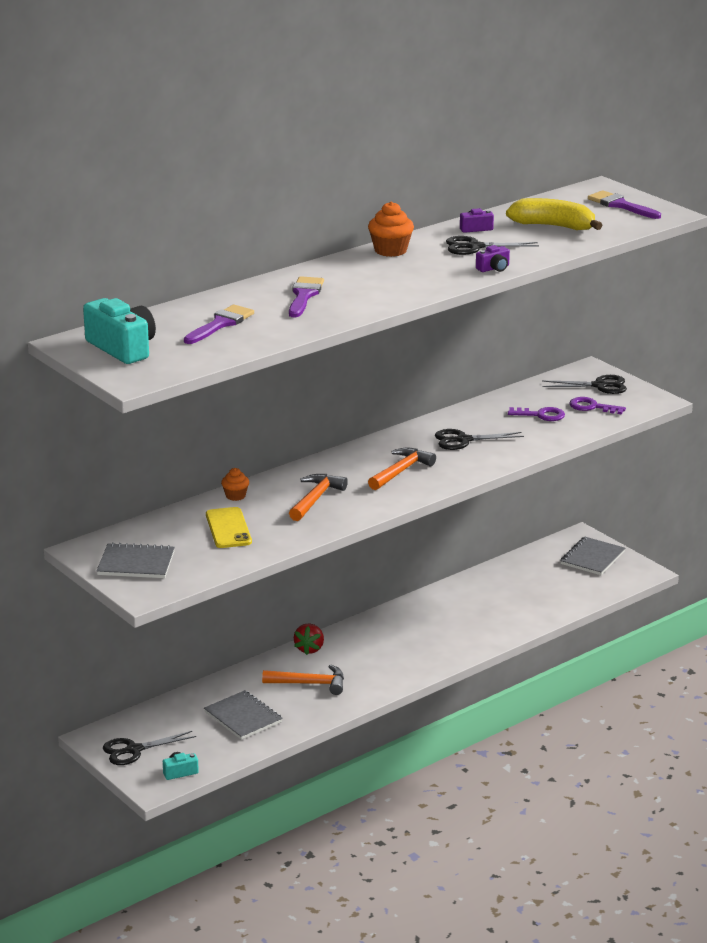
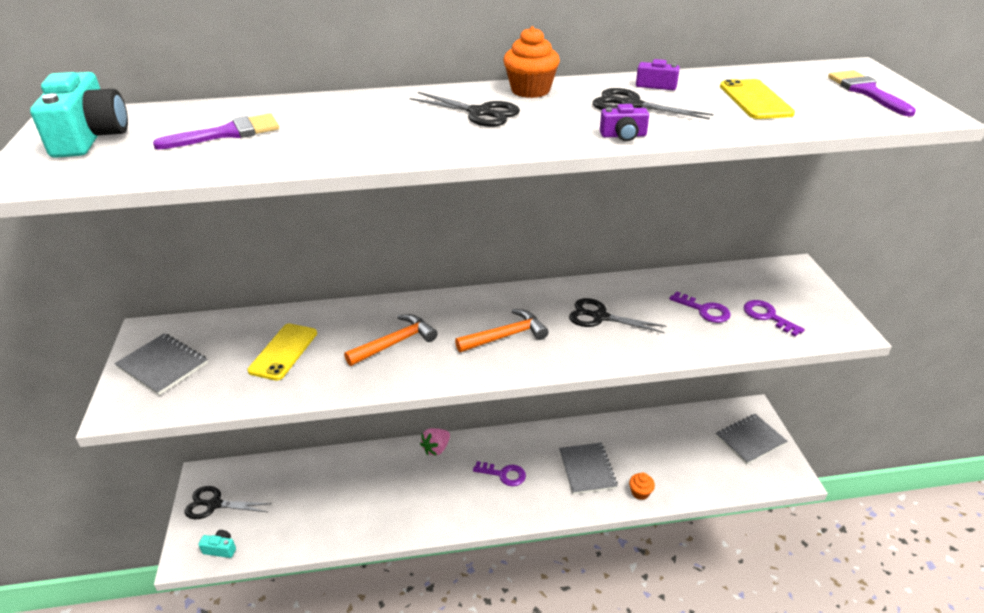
camera: 30 degrees right, 10 degrees up
grey notebook [204,690,283,740] -> grey notebook moved to [559,443,618,494]
orange cupcake [221,468,249,501] -> orange cupcake moved to [629,473,655,500]
orange hammer [262,664,344,695] -> none
purple brush [289,276,324,318] -> none
red strawberry [294,624,324,655] -> pink strawberry [420,428,450,456]
yellow banana [506,198,603,230] -> yellow phone [720,79,795,119]
black scissors [542,375,627,394] -> black scissors moved to [409,92,520,127]
none -> purple key [473,461,526,486]

